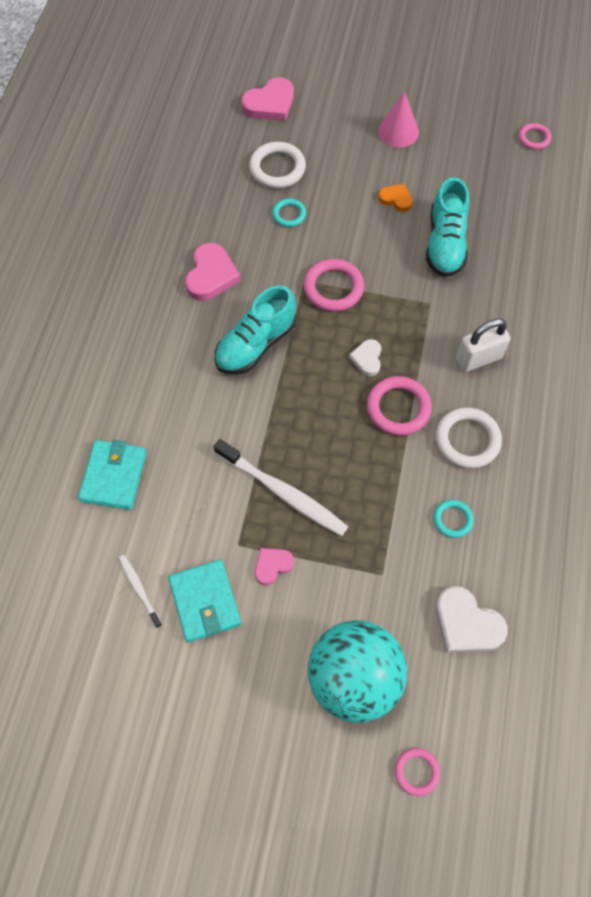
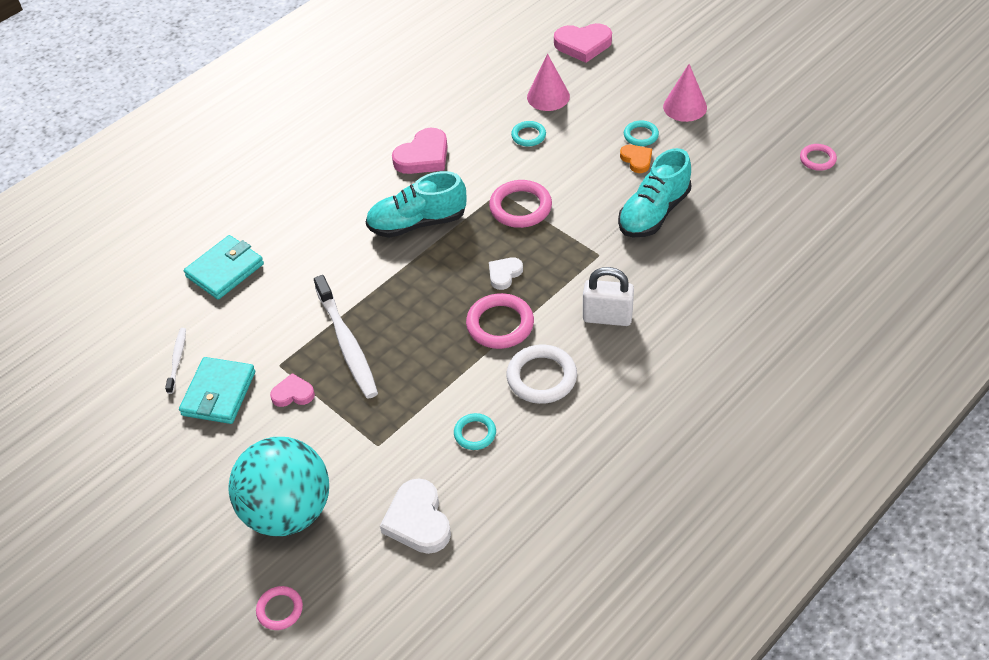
camera: 35 degrees right, 15 degrees down
white ring [249,142,306,188] -> pink cone [527,54,570,111]
none -> turquoise ring [624,121,659,146]

